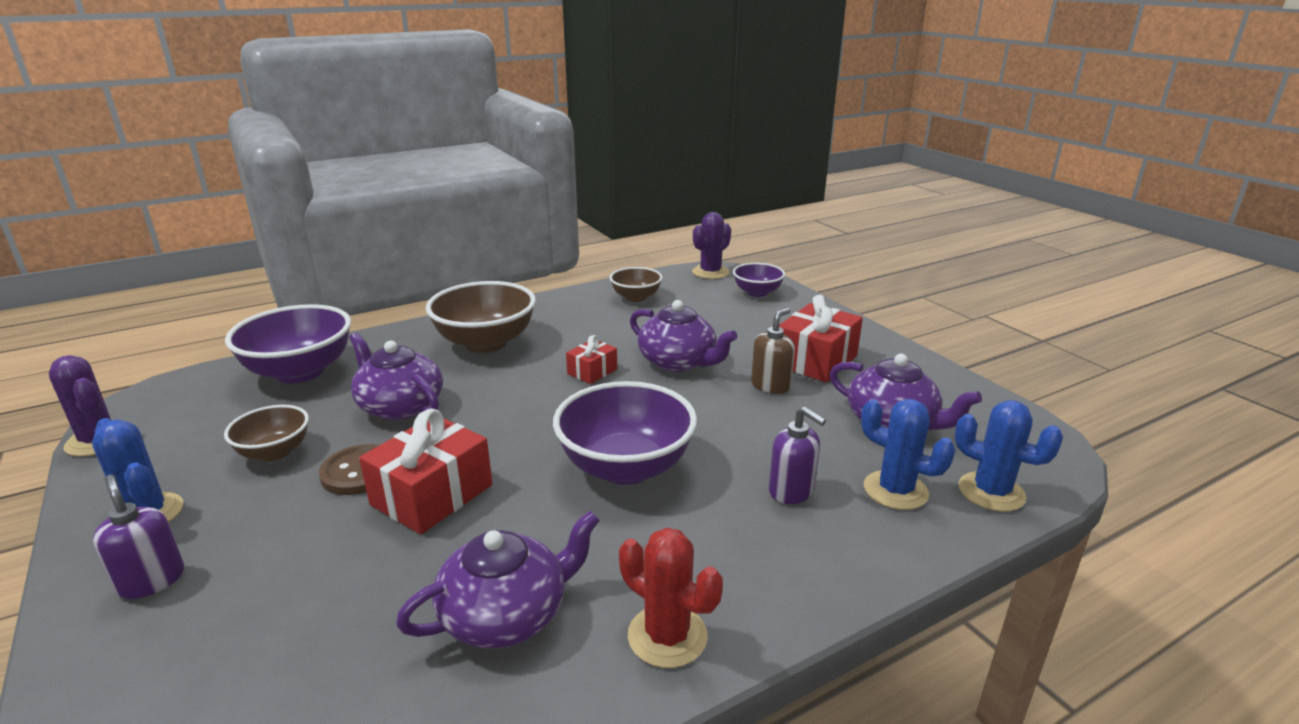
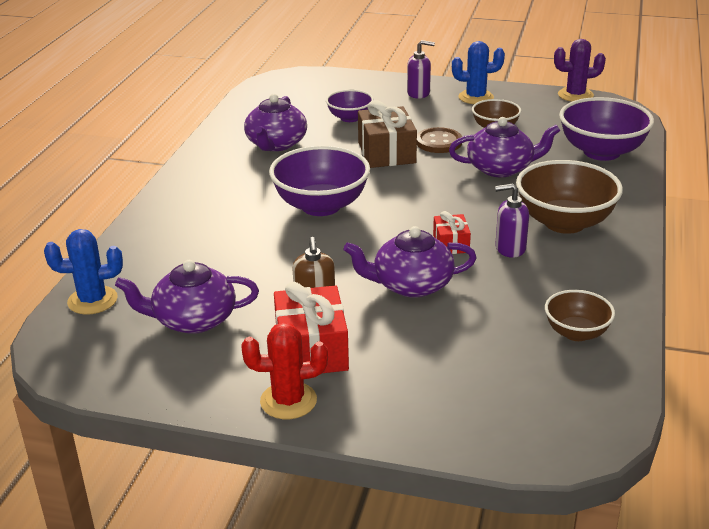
camera: 135 degrees right, 5 degrees up
red gift [359,408,492,534] -> brown gift [358,100,417,168]
red cactus [619,528,723,668] -> red cactus moved to [241,322,328,419]
purple cactus [692,212,731,279] -> none
purple bowl [733,263,785,297] -> purple bowl moved to [326,89,374,122]
purple soap dispenser [769,407,826,504] -> purple soap dispenser moved to [495,183,529,258]
blue cactus [861,399,956,510] -> none

